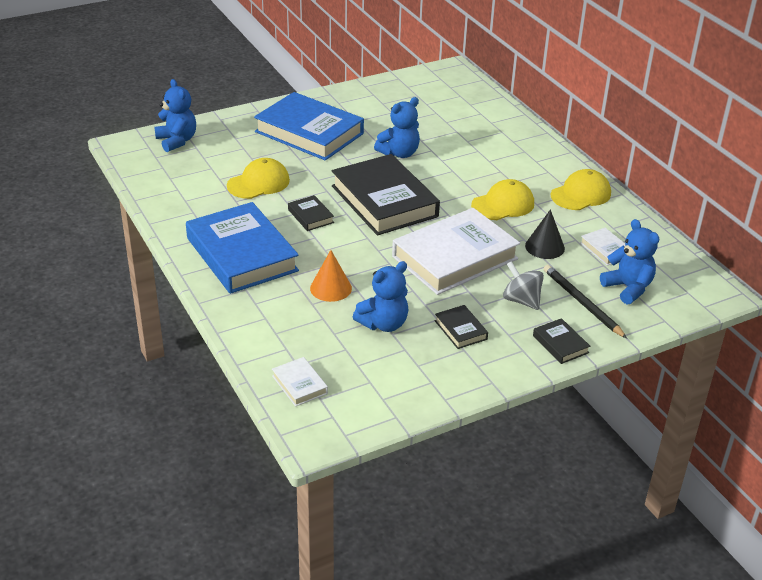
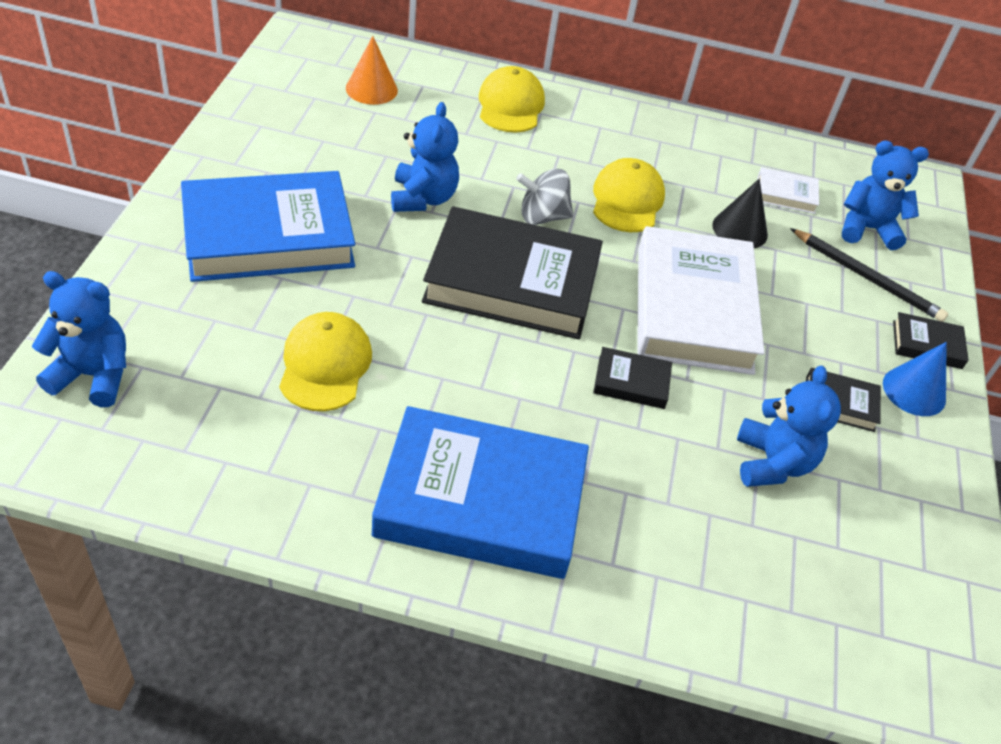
camera: 55 degrees left, 10 degrees up
white book [272,357,328,407] -> none
black book [288,195,334,231] -> black book moved to [593,347,672,409]
orange cone [310,250,352,302] -> orange cone moved to [346,36,398,105]
grey spinning top [503,261,544,310] -> grey spinning top moved to [516,169,573,225]
black pencil [544,265,627,338] -> black pencil turned 150 degrees counterclockwise [790,228,948,322]
yellow cap [551,169,611,210] -> yellow cap moved to [479,66,545,133]
none -> blue cone [883,342,947,416]

